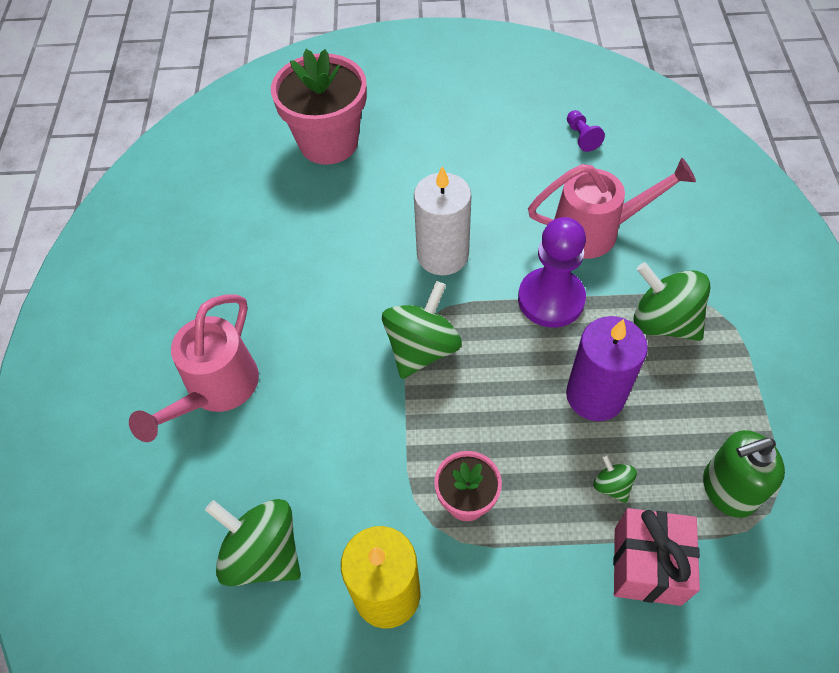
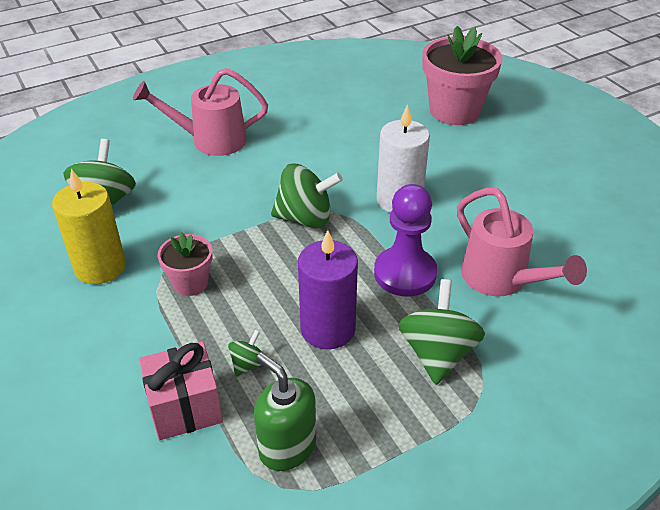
camera: 60 degrees right, 15 degrees down
purple pawn [567,110,605,152] -> none

